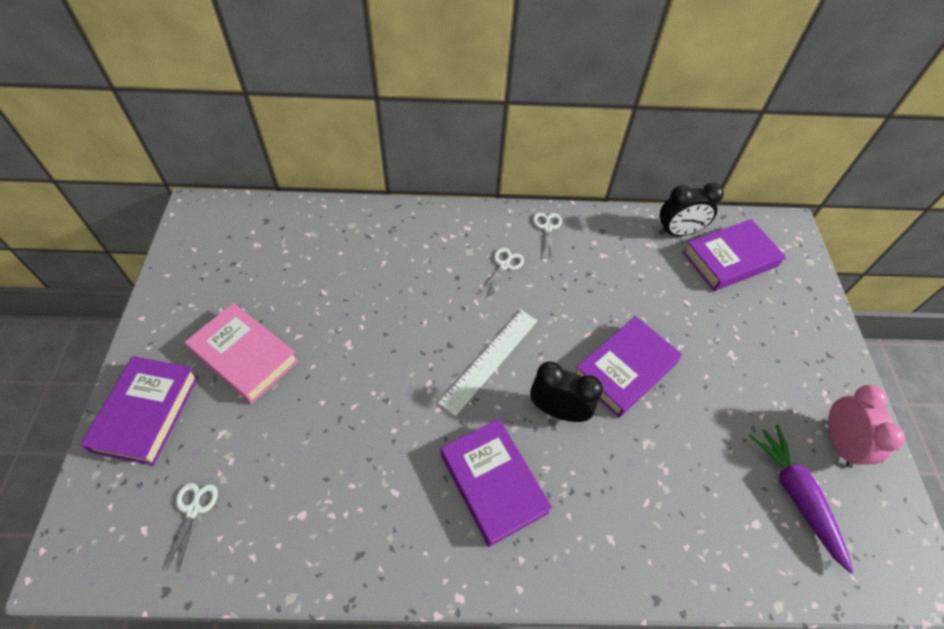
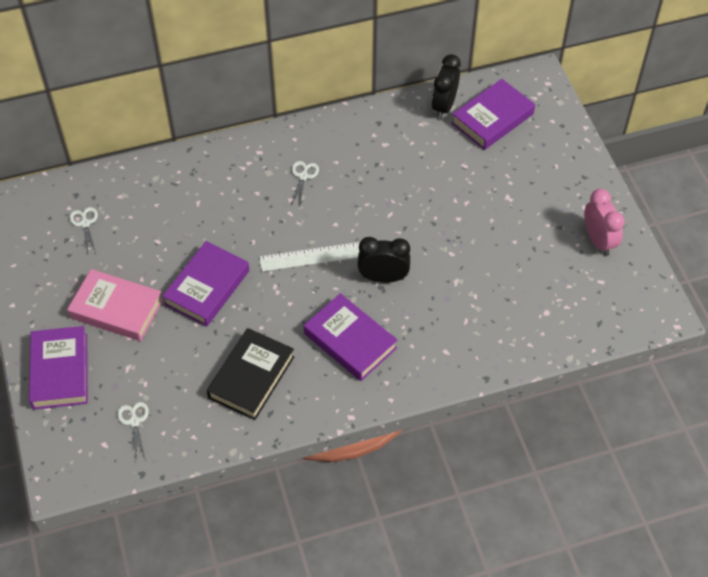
camera: 15 degrees left, 0 degrees up
white ruler [438,310,537,416] -> white ruler turned 60 degrees clockwise [259,242,360,272]
white scissors [533,212,562,259] -> white scissors moved to [69,207,98,255]
purple book [576,316,682,418] -> purple book moved to [162,241,249,327]
black clock [659,183,724,236] -> black clock turned 135 degrees clockwise [432,54,461,119]
purple carrot [749,425,854,573] -> none
none -> black book [207,328,294,420]

